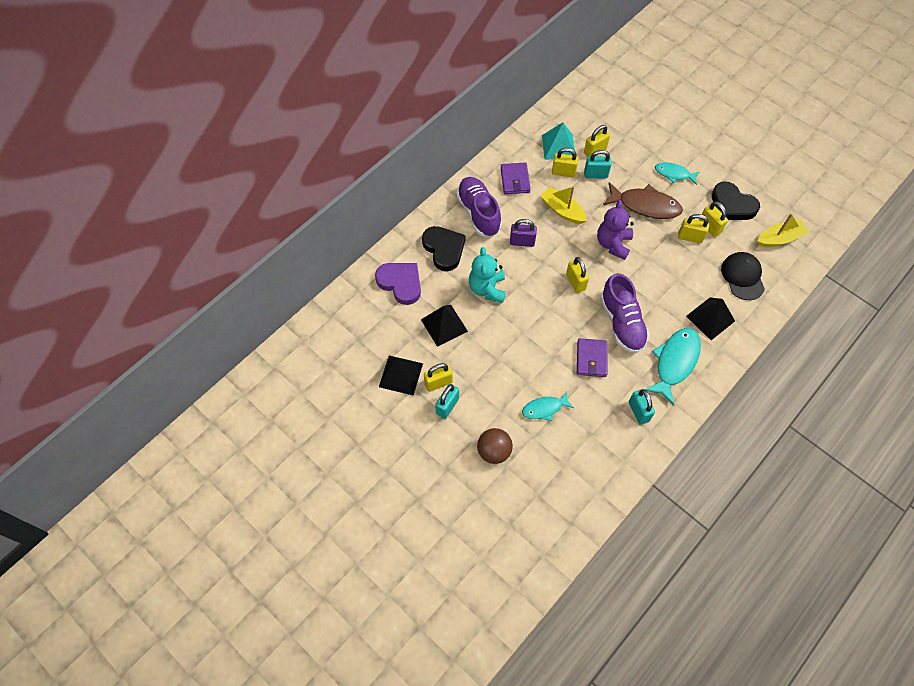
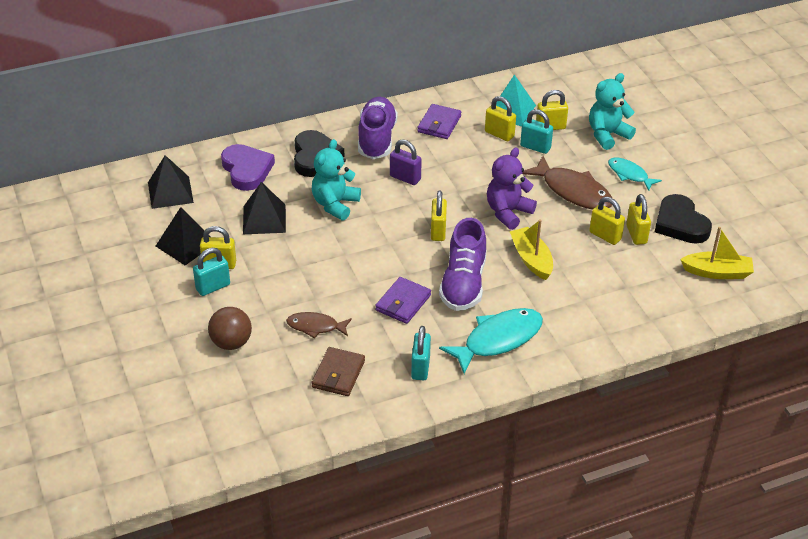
camera: 25 degrees right, 20 degrees down
turquoise fish [522,392,574,421] -> brown fish [286,312,352,338]
yellow boat [541,186,587,224] -> yellow boat moved to [510,219,553,280]
black pyramid [686,297,735,340] -> black pyramid moved to [148,155,194,209]
black cap [721,252,765,300] -> none
none -> brown wallet [312,347,365,396]
none -> turquoise teddy bear [589,73,636,150]

